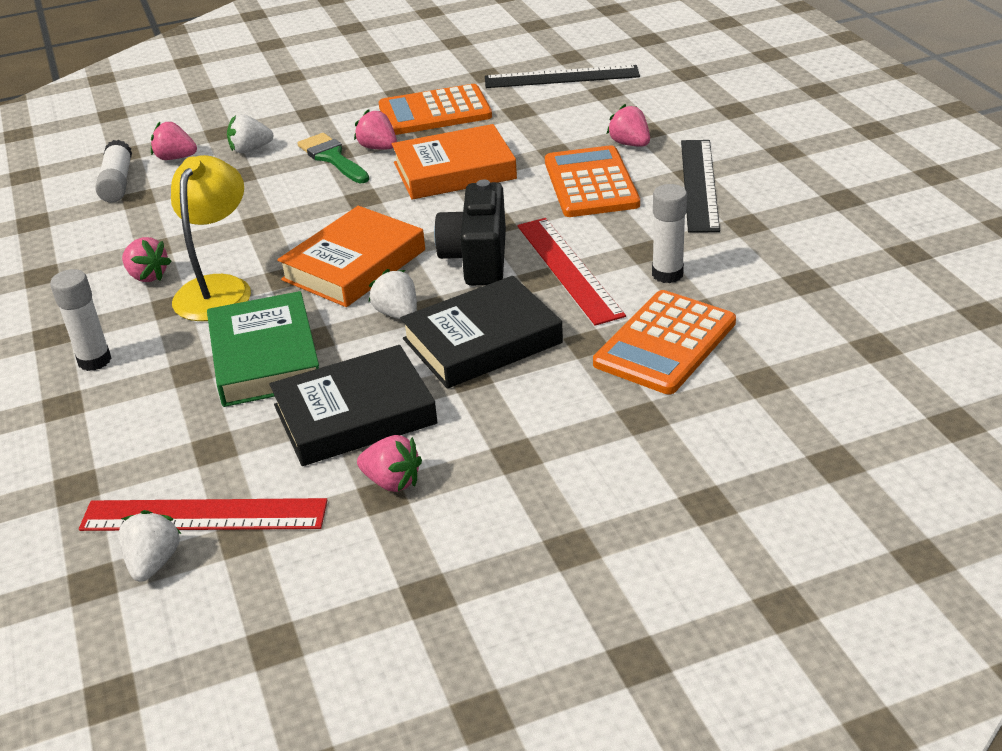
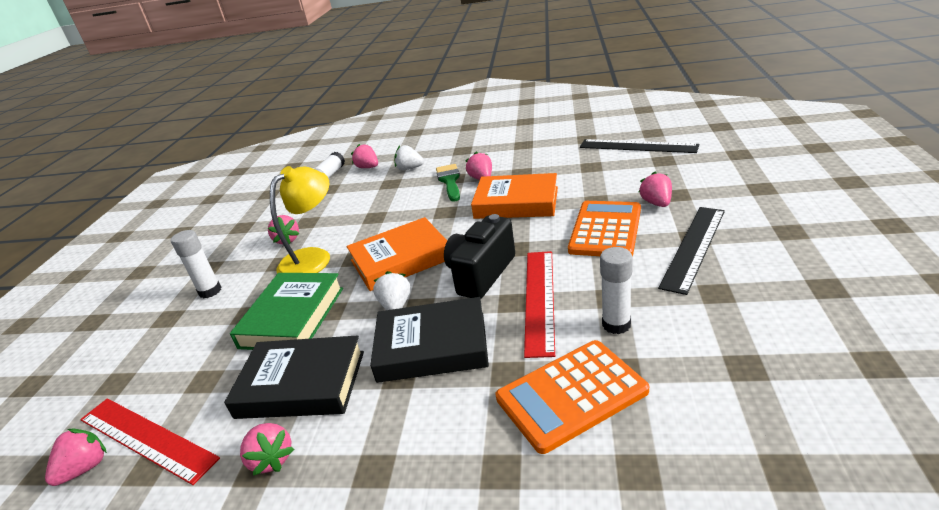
camera: 30 degrees right, 5 degrees down
white strawberry [118,510,181,582] -> pink strawberry [45,429,107,486]
orange calculator [379,84,492,135] -> none

